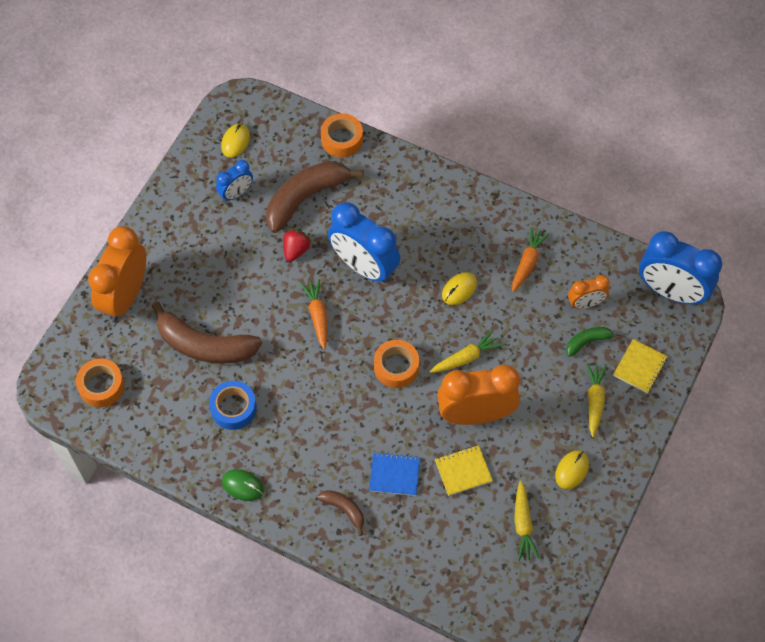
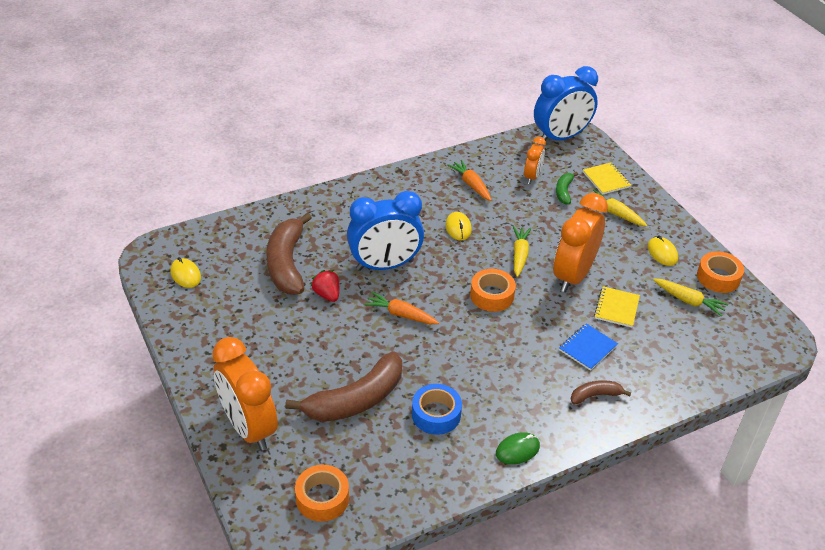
camera: 55 degrees left, 20 degrees down
blue clock [216,160,253,202] -> none
orange tape [321,113,363,157] -> orange tape moved to [697,251,744,293]

